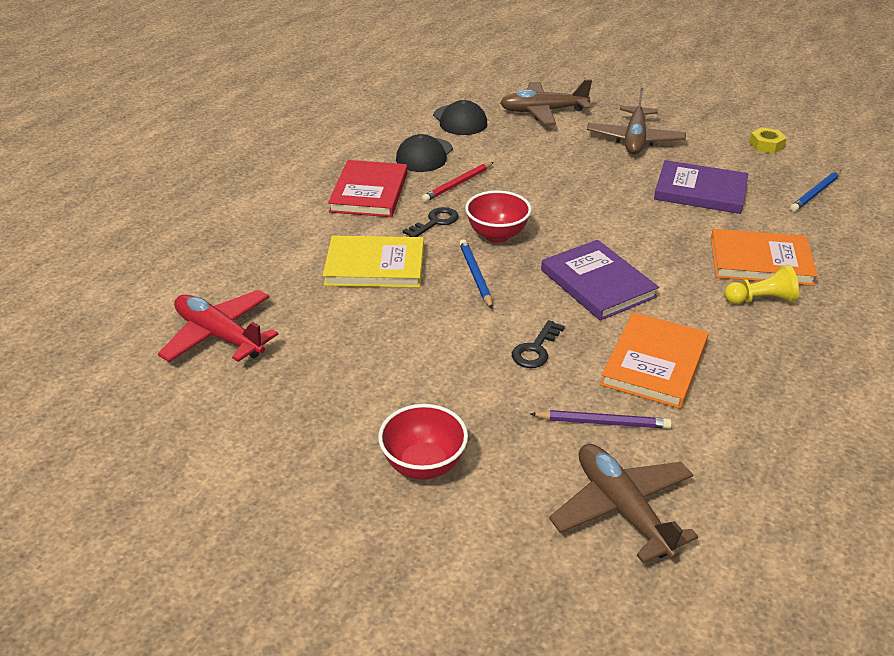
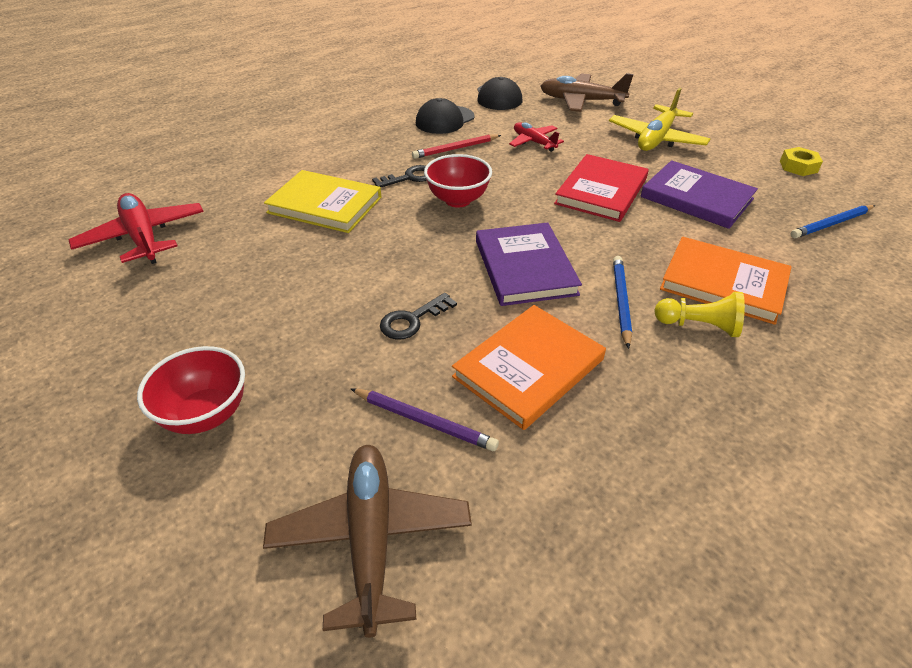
camera: 20 degrees right, 5 degrees up
red book [328,160,408,217] -> red book moved to [554,154,649,222]
blue pencil [459,239,493,309] -> blue pencil moved to [613,256,632,349]
brown plane [587,88,686,154] -> yellow plane [609,88,710,151]
none -> red plane [509,122,564,152]

